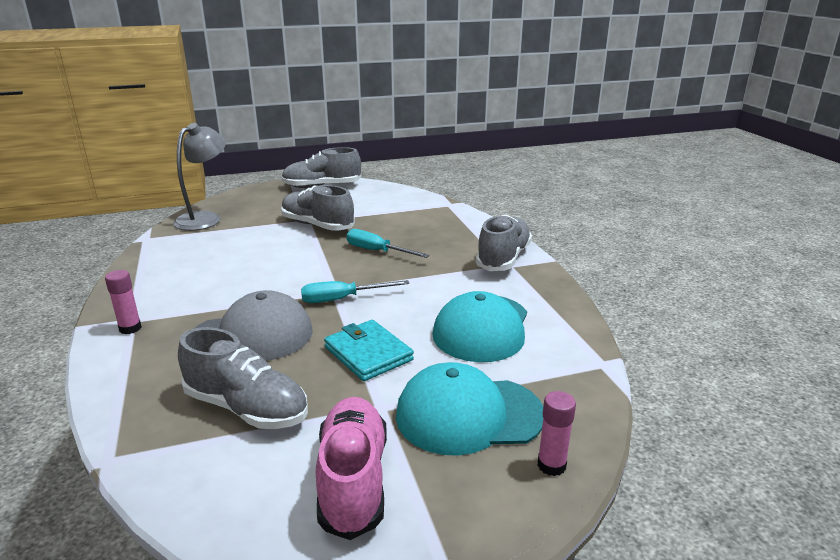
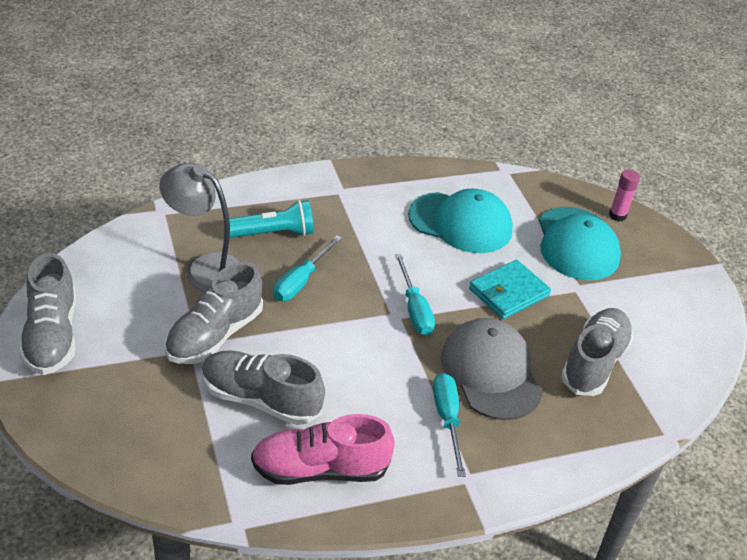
camera: 95 degrees left, 15 degrees up
pink glue stick [105,270,142,334] -> none
grey lamp [173,123,226,231] -> grey lamp moved to [159,163,241,292]
pink shoe [316,397,387,540] -> pink shoe moved to [251,414,395,485]
grey shoe [476,215,532,271] -> grey shoe moved to [202,350,325,425]
none -> turquoise flashlight [229,200,314,238]
none -> turquoise screwdriver [433,373,466,477]

